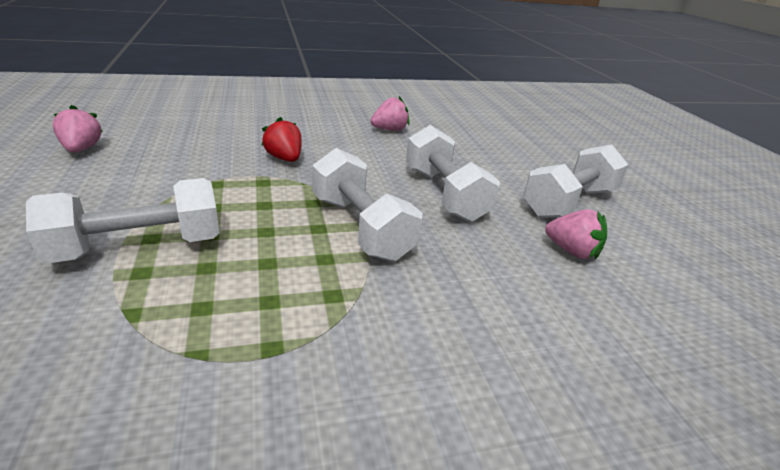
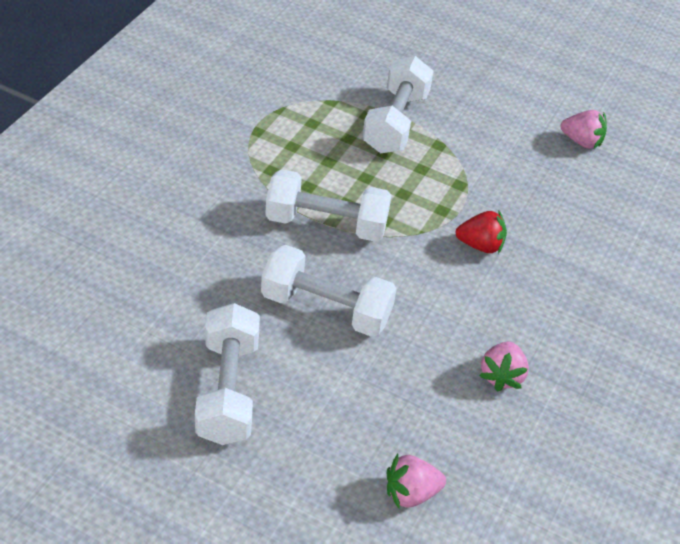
camera: 130 degrees right, 15 degrees up
pink strawberry [545,209,607,259] -> pink strawberry moved to [387,454,446,509]

